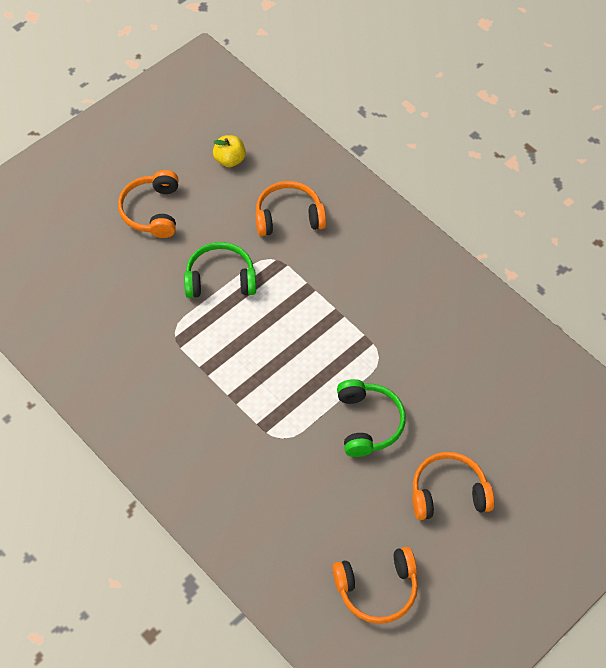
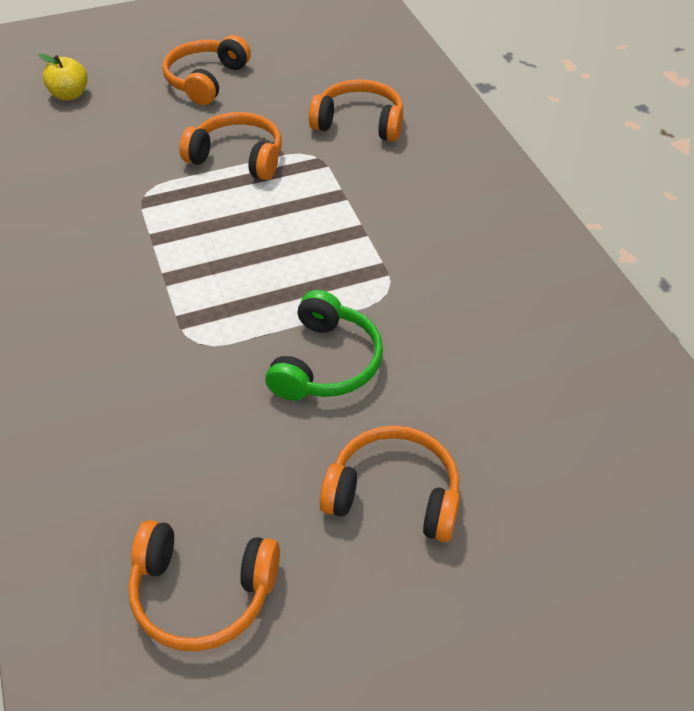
camera: 25 degrees right, 10 degrees down
green headphones [184,242,256,298] -> orange headphones [179,112,281,180]
yellow apple [213,135,246,167] -> yellow apple moved to [39,54,88,101]

